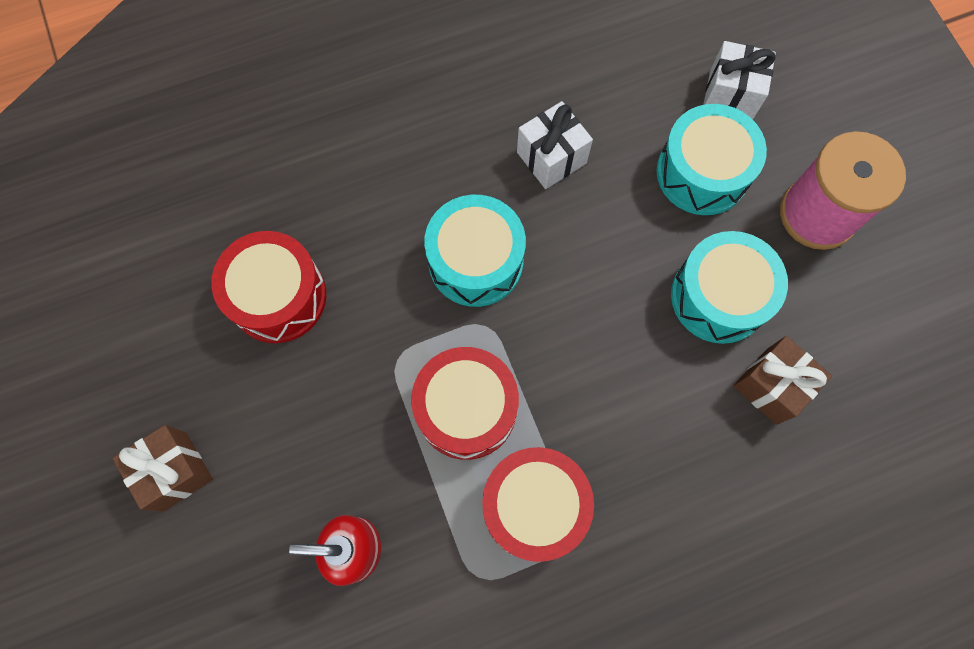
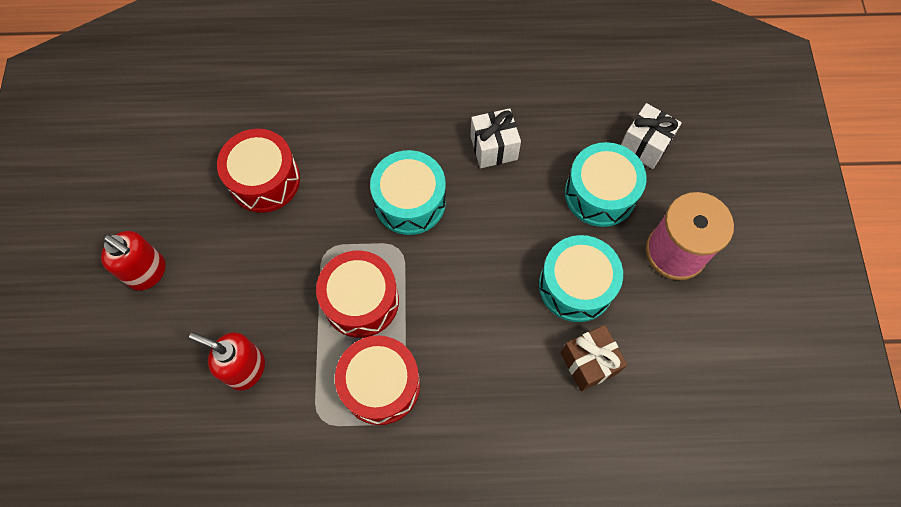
camera: 20 degrees right, 5 degrees down
brown gift [112,425,213,512] -> red soap dispenser [101,231,165,291]

